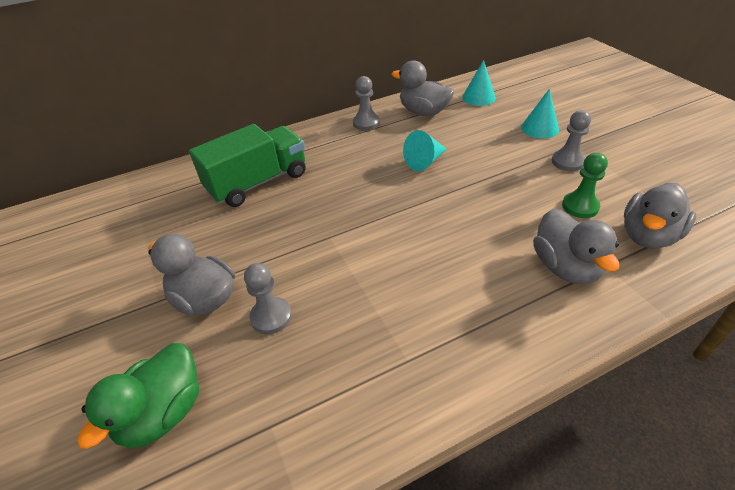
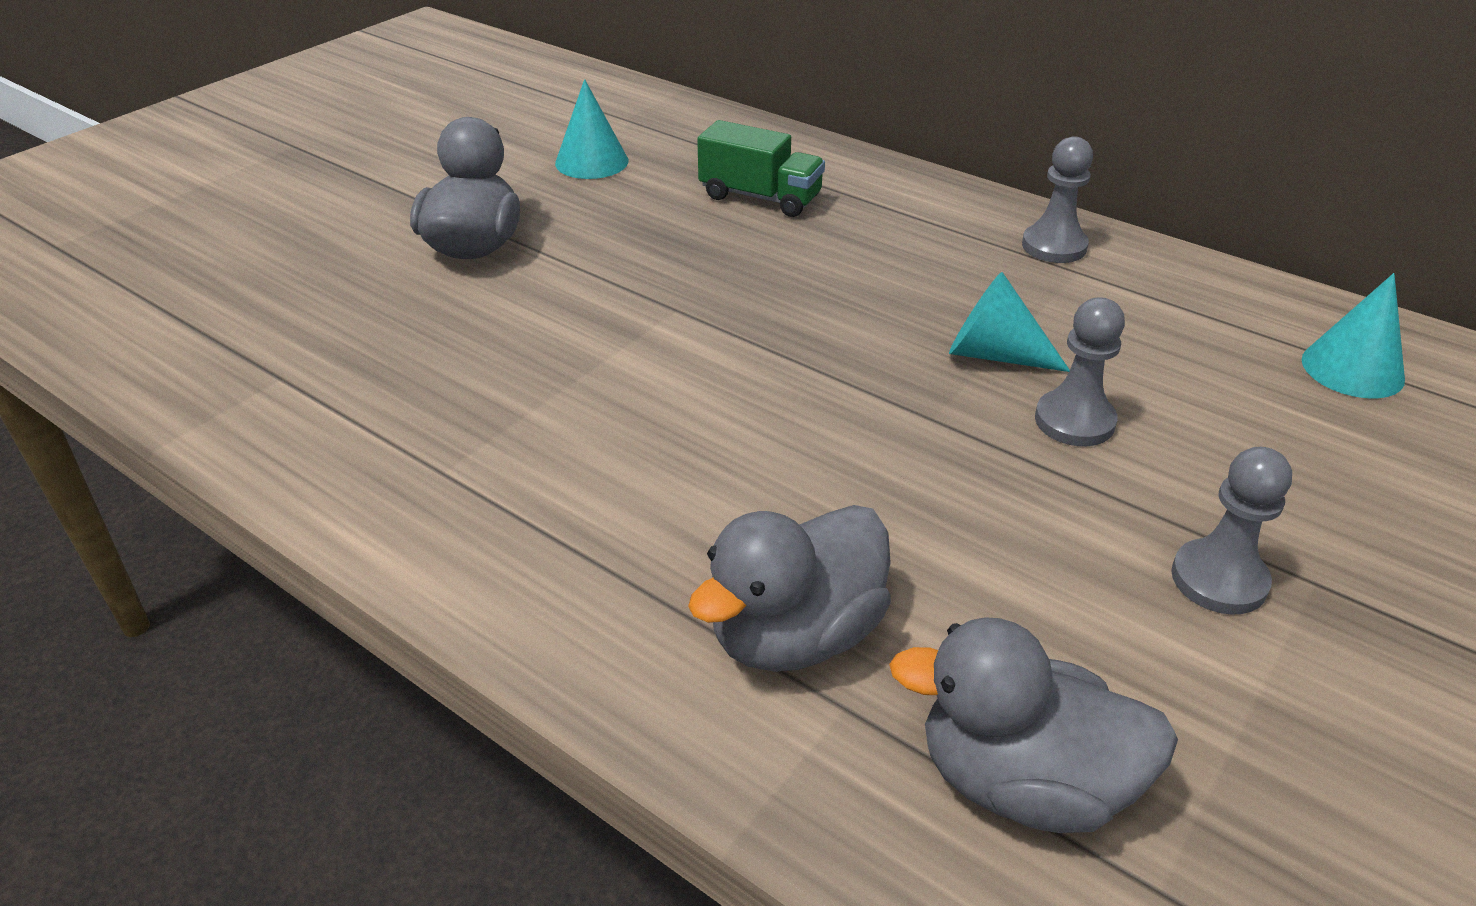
camera: 60 degrees right, 5 degrees down
green duck [77,343,199,449] -> none
green truck [189,124,306,207] -> green truck [697,120,825,217], size x0.62
grey pawn [244,263,292,334] -> grey pawn moved to [1035,298,1125,446]
grey duck [391,60,454,116] -> none
turquoise cone [521,89,559,139] -> turquoise cone moved to [555,79,628,179]
green pawn [562,153,608,218] -> none

